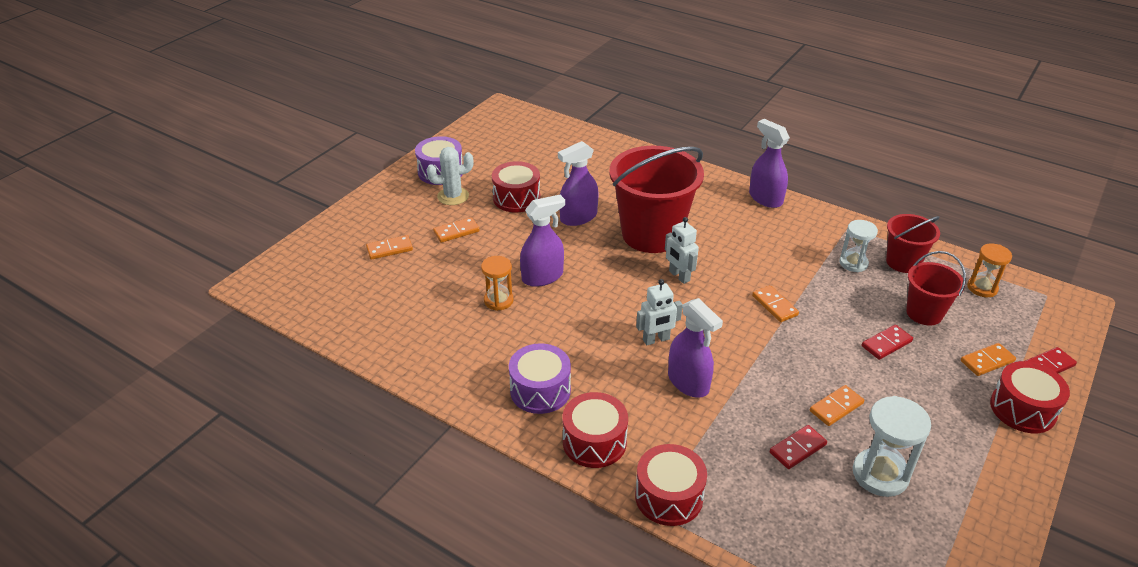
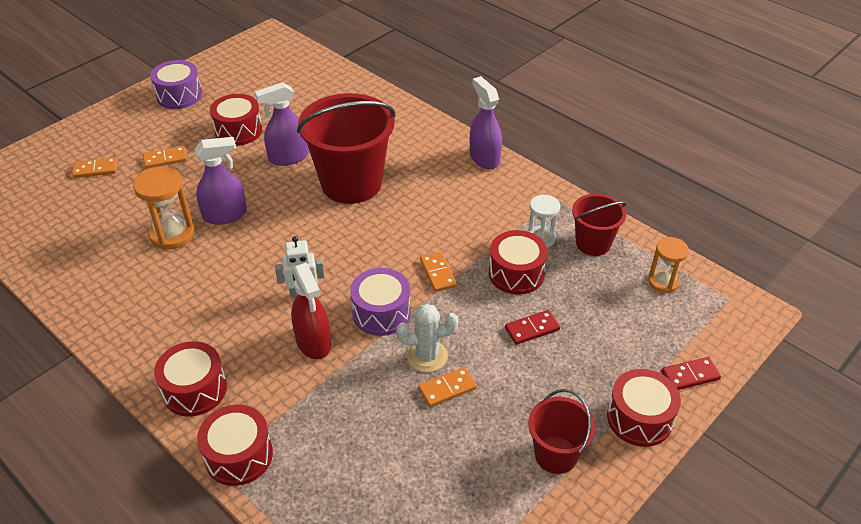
camera: 10 degrees right, 5 degrees up
white cactus [427,147,473,205] -> white cactus moved to [396,304,458,372]
orange hourglass [481,256,513,311] -> orange hourglass [133,167,195,250], size x1.52
purple drum [509,343,571,414] -> purple drum moved to [350,268,411,336]
white robot [665,217,699,284] -> none
purple spray bottle [668,298,723,398] -> red spray bottle [291,263,331,359]
red domino [770,425,827,469] -> none
white hourglass [853,396,931,497] -> none
red bucket [906,251,966,326] -> red bucket moved to [528,389,596,474]
orange domino [961,343,1016,376] -> none
none -> red drum [489,230,548,295]

